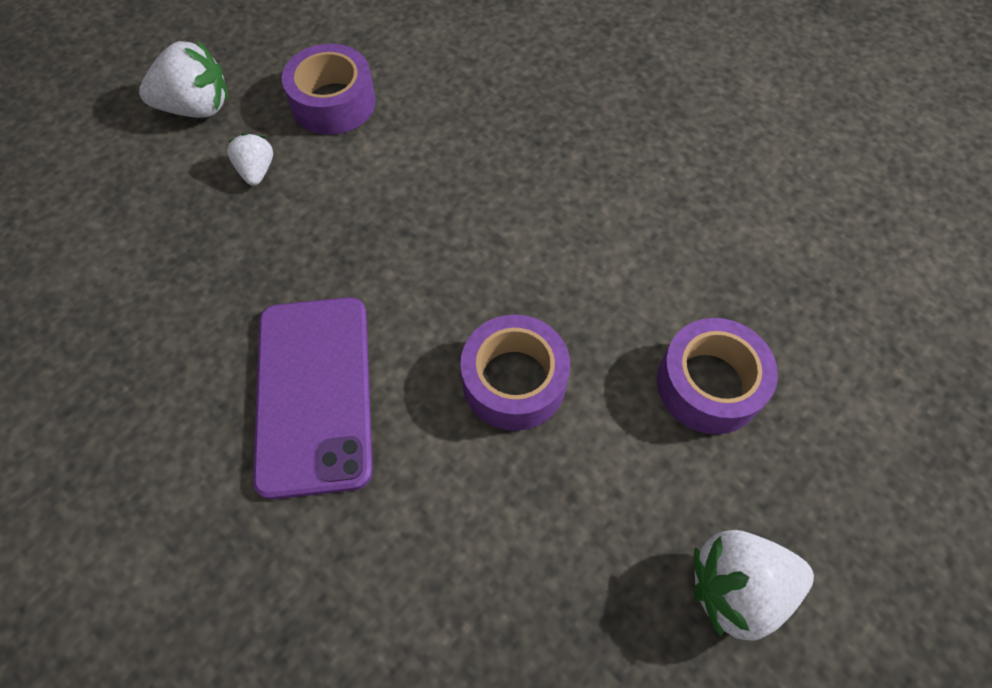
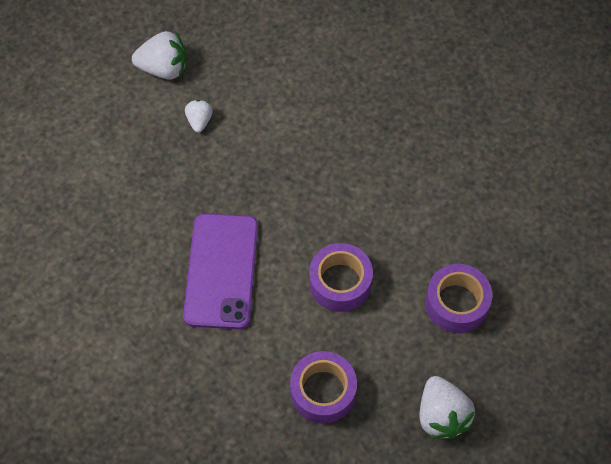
camera: 10 degrees right, 0 degrees up
purple tape [282,44,376,135] -> purple tape moved to [290,351,357,424]
white strawberry [694,530,814,641] -> white strawberry turned 105 degrees counterclockwise [419,376,475,439]

